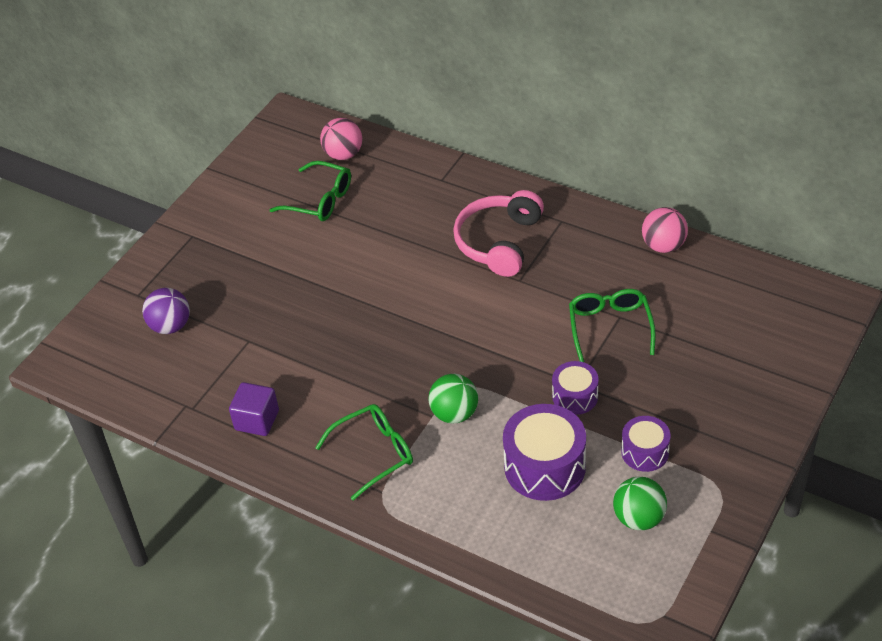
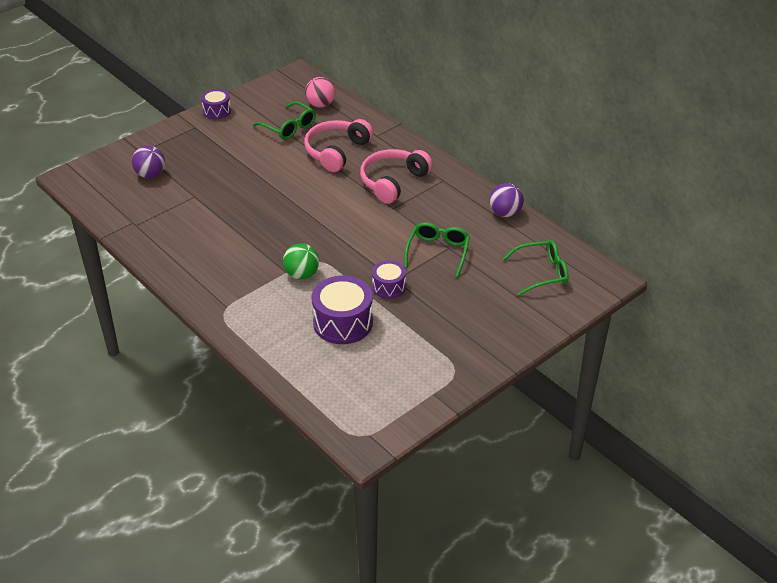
camera: 15 degrees right, 5 degrees down
purple cube [229,382,279,436] -> none
green glasses [315,404,413,500] -> green glasses moved to [502,240,568,295]
green ball [613,477,667,530] -> none
purple drum [621,416,671,472] -> purple drum moved to [201,89,231,119]
pink ball [642,207,688,253] -> purple ball [489,183,524,217]
none -> pink headphones [304,119,373,172]

